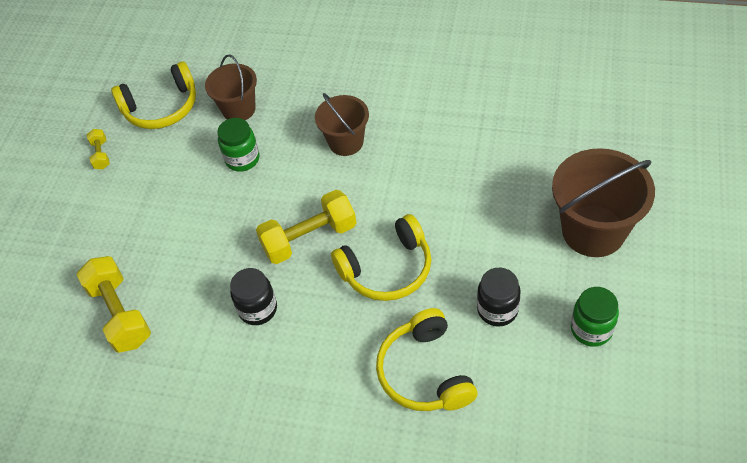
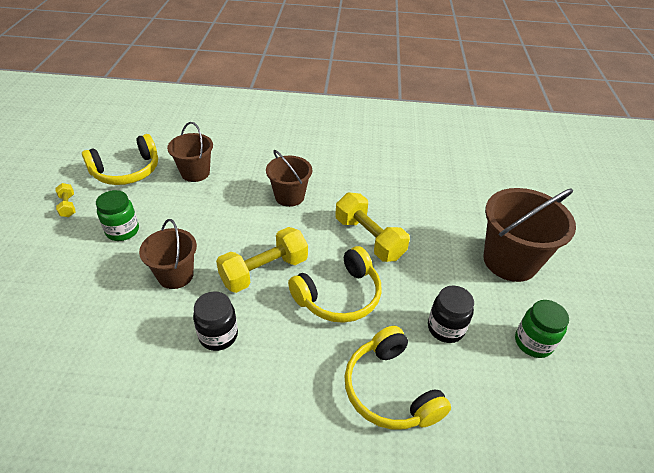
camera: 15 degrees left, 10 degrees down
yellow dumbbell [77,256,151,353] -> yellow dumbbell moved to [335,192,410,262]
green jar [217,118,260,172] -> green jar moved to [96,190,139,241]
none -> brown bucket [139,219,197,289]

